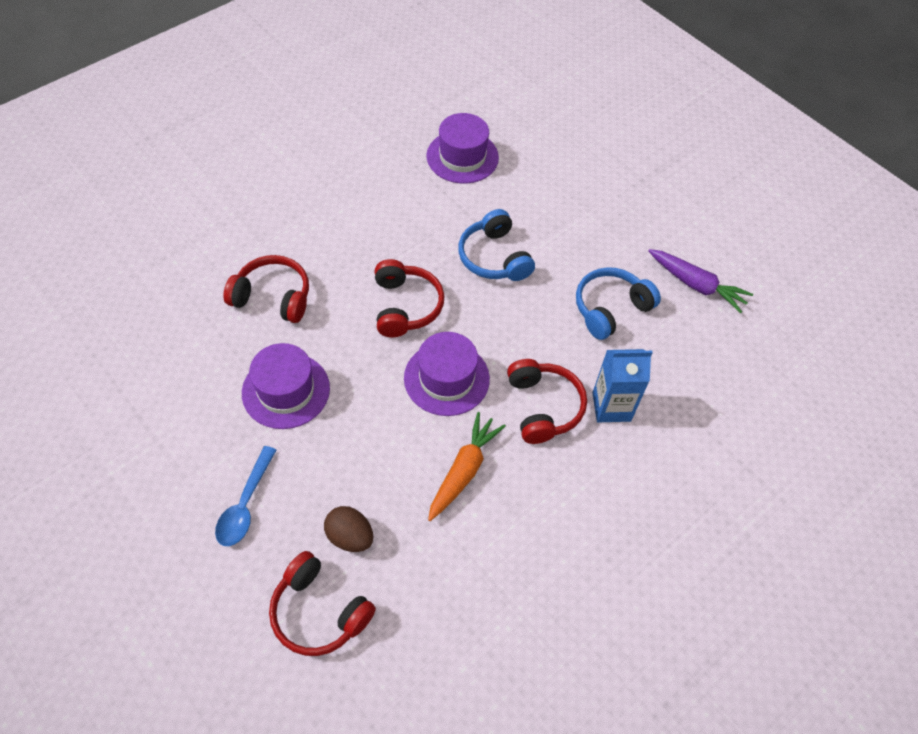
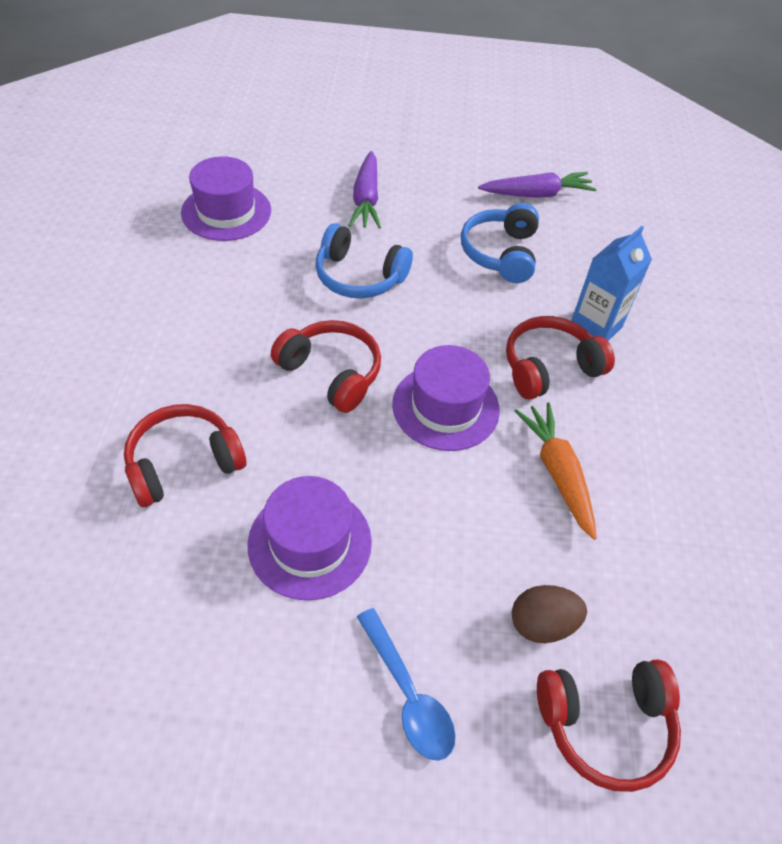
camera: 45 degrees left, 5 degrees down
red headphones [507,359,587,444] -> red headphones turned 60 degrees counterclockwise [506,316,615,400]
none -> purple carrot [348,151,381,228]

